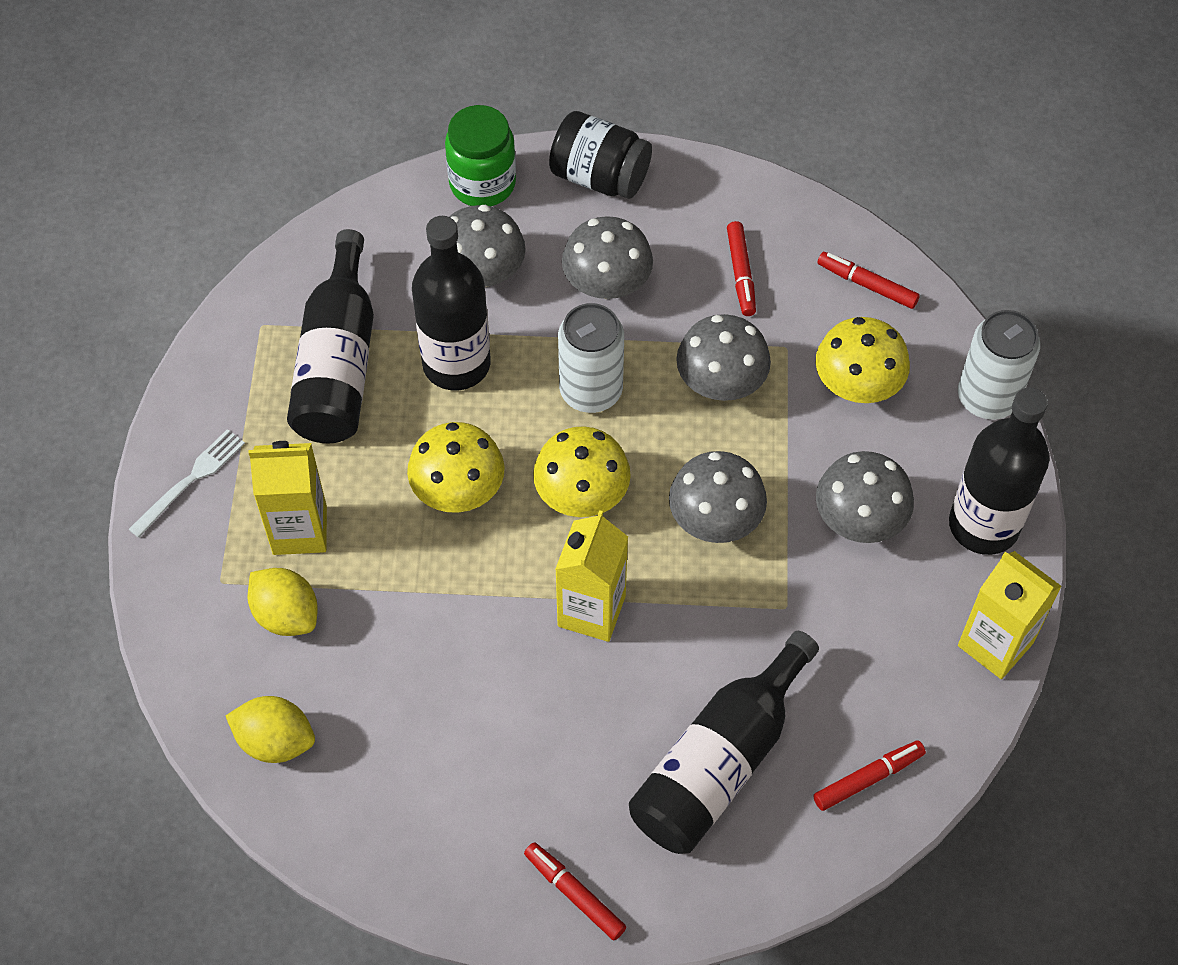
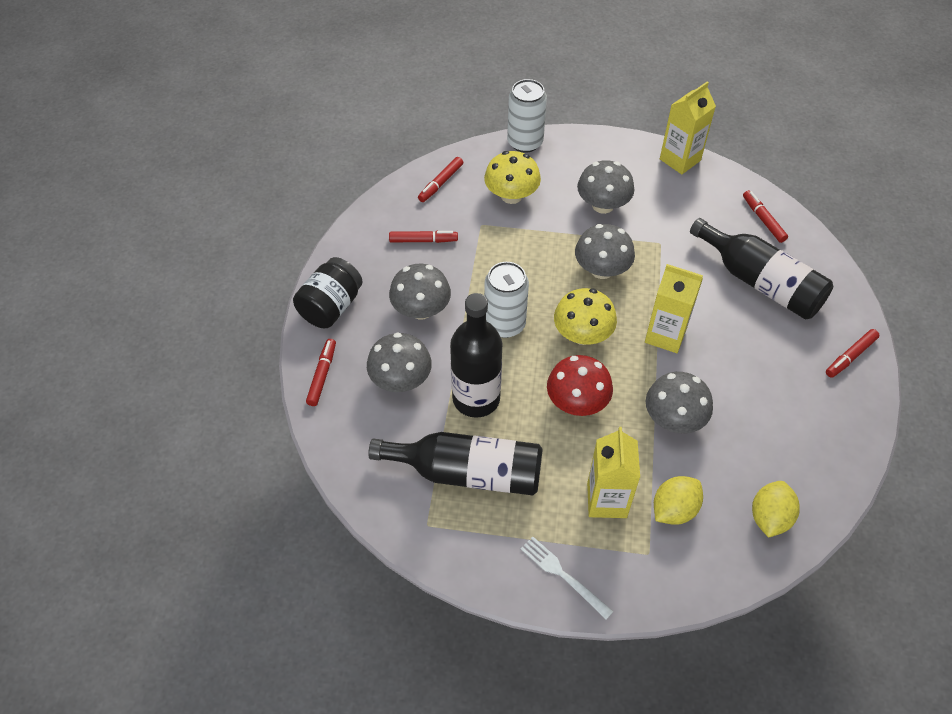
camera: 85 degrees left, 5 degrees down
yellow mushroom [407,422,505,513] -> red mushroom [547,355,613,416]
green jar [445,105,516,206] -> red marker [306,339,336,406]
grey mushroom [676,314,771,401] -> grey mushroom moved to [646,372,713,433]
black bottle [949,387,1050,555] -> none

